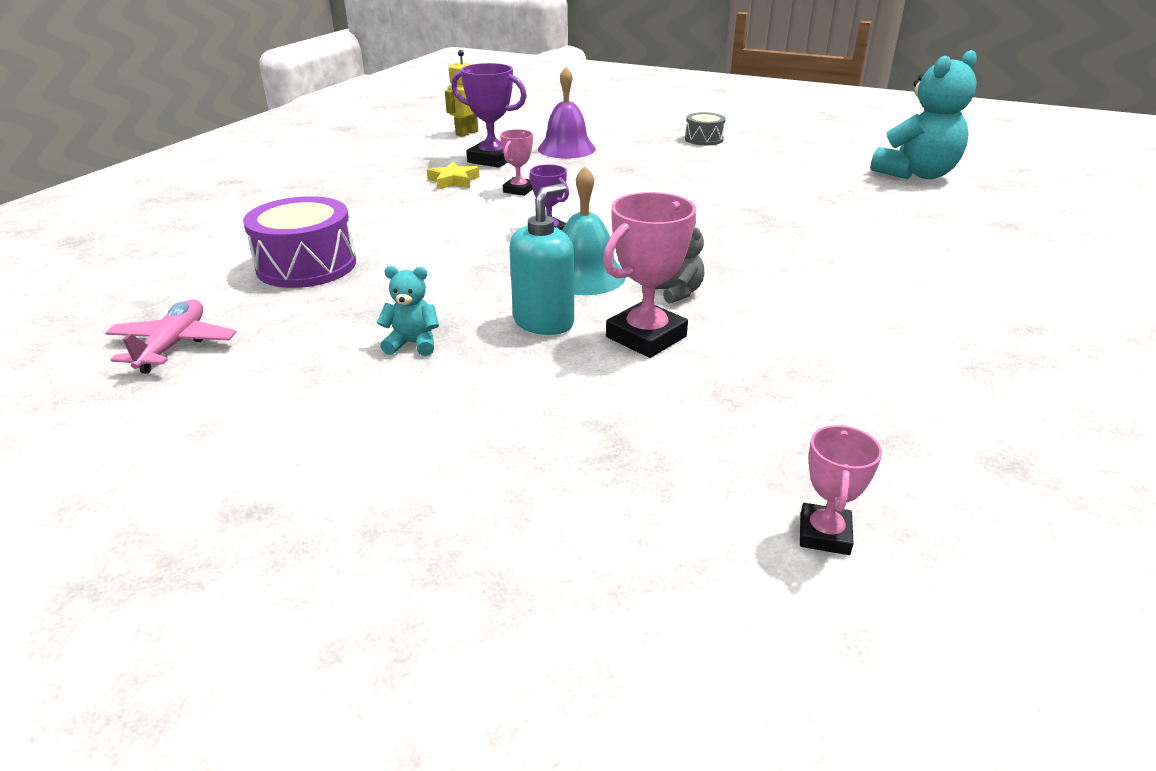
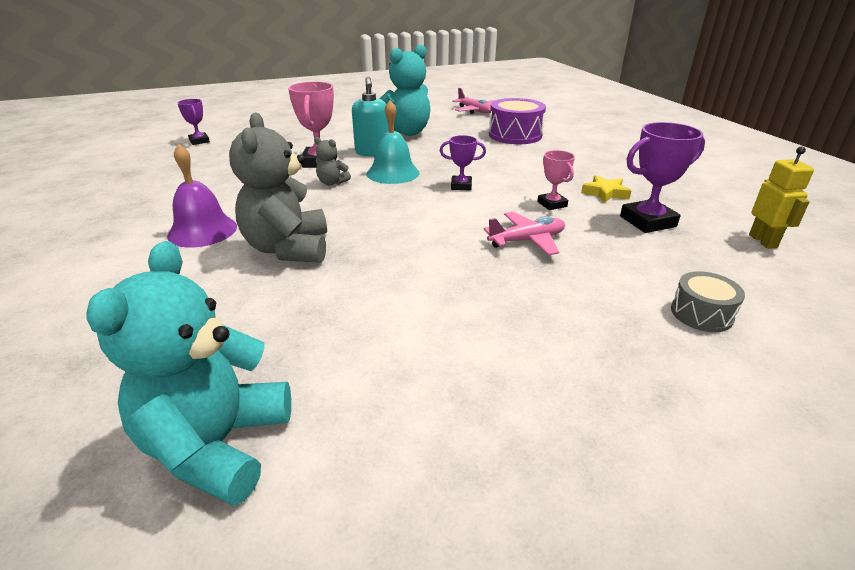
camera: 135 degrees right, 0 degrees up
turquoise teddy bear [377,266,439,356] -> turquoise teddy bear [380,44,430,136], size x2.17
purple bell [538,67,596,159] -> purple bell moved to [167,144,237,248]
grey drum [685,112,726,145] -> grey drum moved to [671,271,745,332]
pink trophy [800,425,882,555] -> purple trophy [177,99,210,145]
none -> grey teddy bear [229,113,327,263]
none -> pink plane [484,211,565,255]

